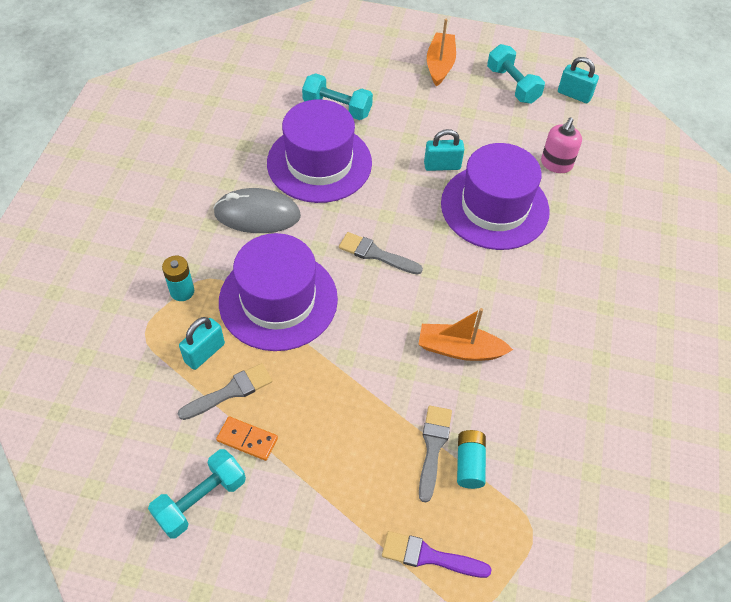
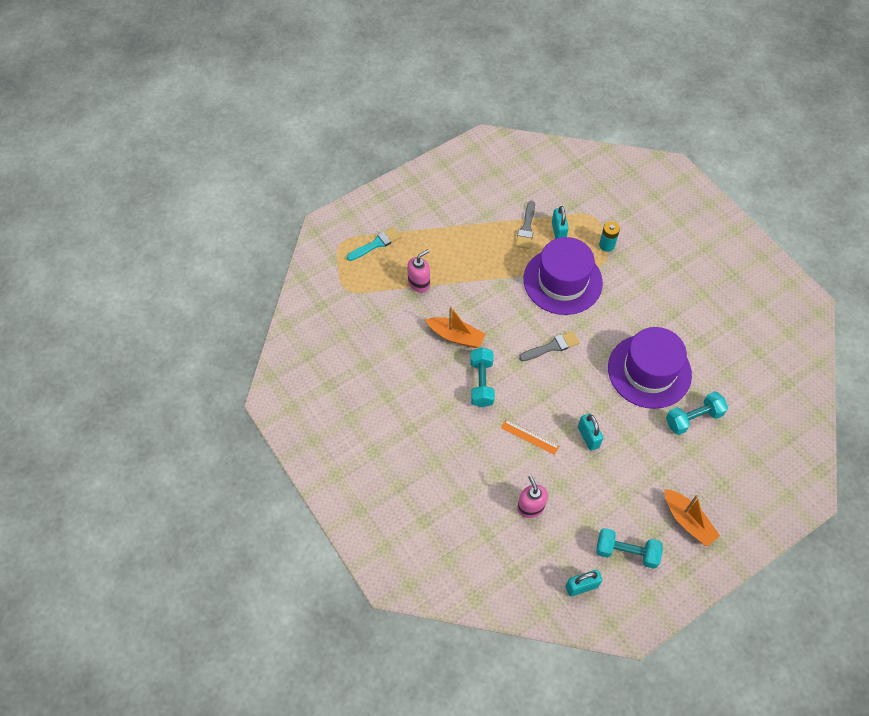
camera: 135 degrees right, 5 degrees up
turquoise dumbbell [148,449,246,539] -> turquoise dumbbell moved to [470,347,495,407]
grey mouse [213,188,301,233] -> none
orange domino [216,416,278,461] -> none
purple brush [382,531,492,578] -> turquoise brush [347,227,401,261]
orange boat [418,308,513,361] -> orange boat turned 60 degrees clockwise [425,306,485,348]
grey brush [419,406,452,503] -> pink soap dispenser [407,249,430,293]
turquoise padlock [424,129,464,171] -> turquoise padlock turned 60 degrees counterclockwise [578,413,603,451]
purple hat [441,143,550,250] -> orange ruler [501,420,559,455]
turquoise battery [457,430,486,489] -> none

